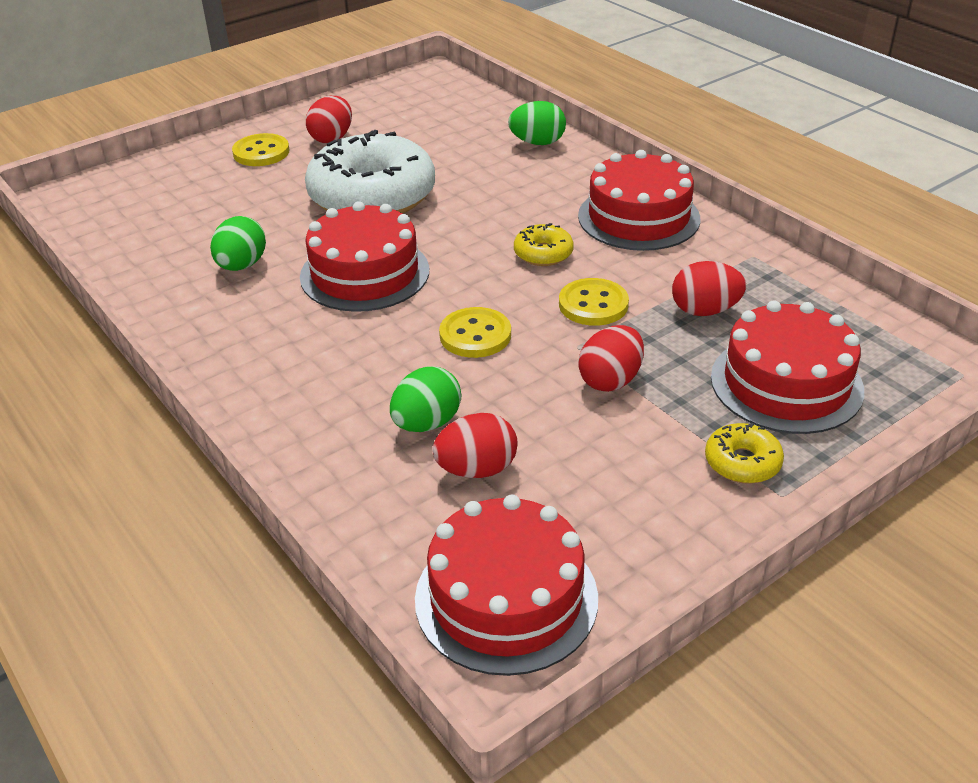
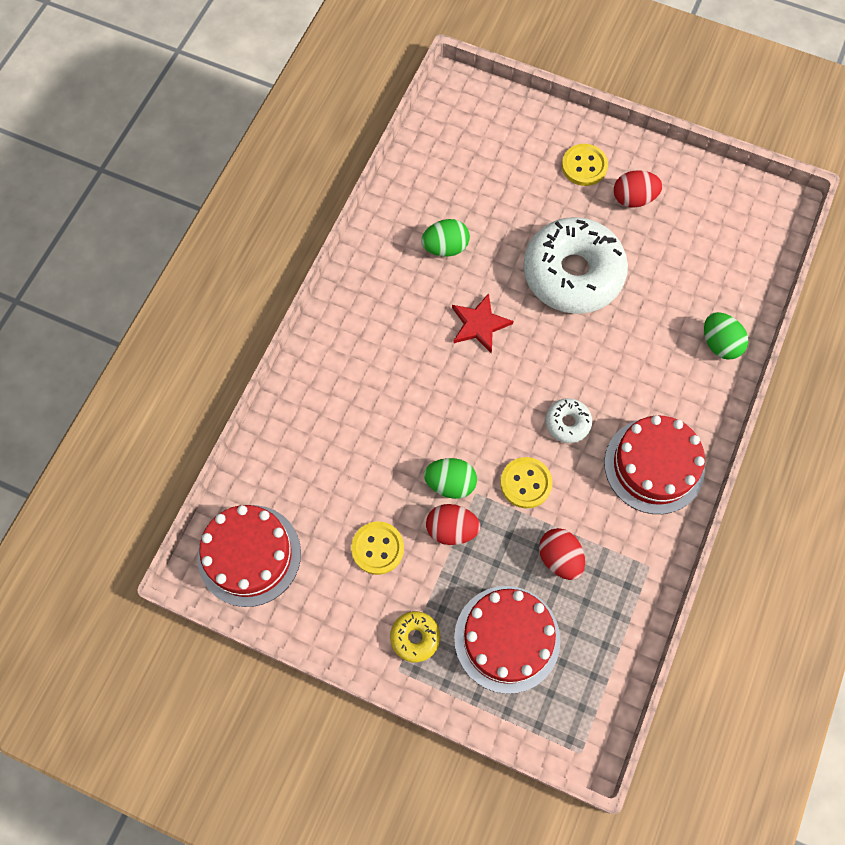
camera: 60 degrees right, 30 degrees up
red cake [300,201,429,312] -> red star [452,293,513,353]
green egg [390,366,461,432] -> green egg moved to [424,458,477,499]
red egg [432,413,518,478] -> none
yellow button [439,307,511,358] -> yellow button moved to [351,521,404,575]
yellow donut [514,223,574,266] -> white donut [545,398,592,443]

